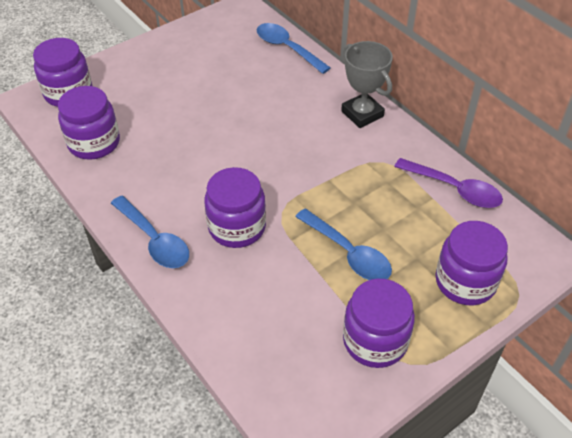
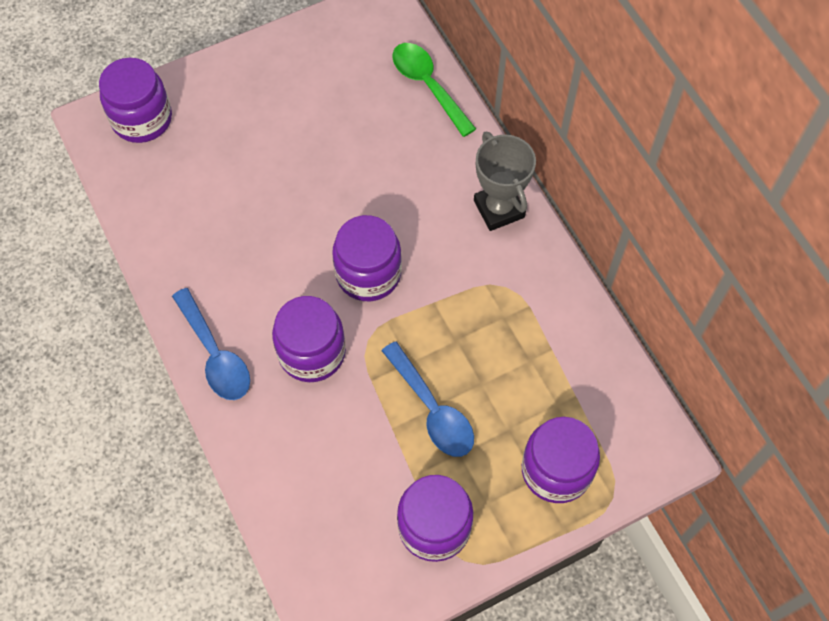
camera: 10 degrees right, 15 degrees up
purple jar [58,86,120,160] -> purple jar moved to [332,215,402,301]
blue spoon [257,23,331,74] -> green spoon [393,43,476,137]
purple spoon [394,158,503,208] -> none

